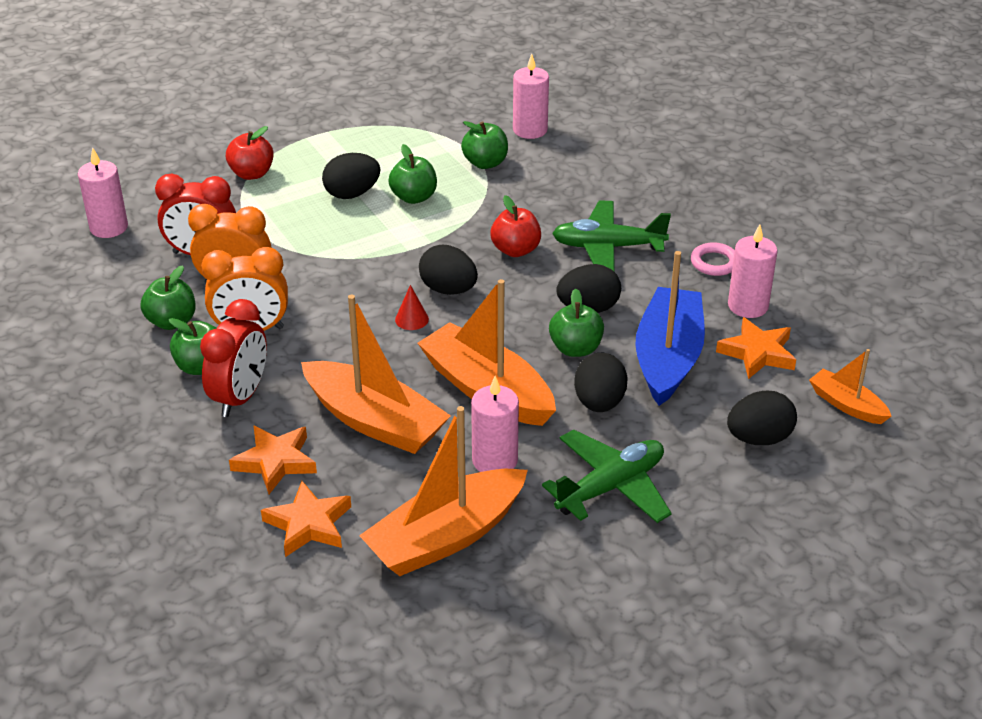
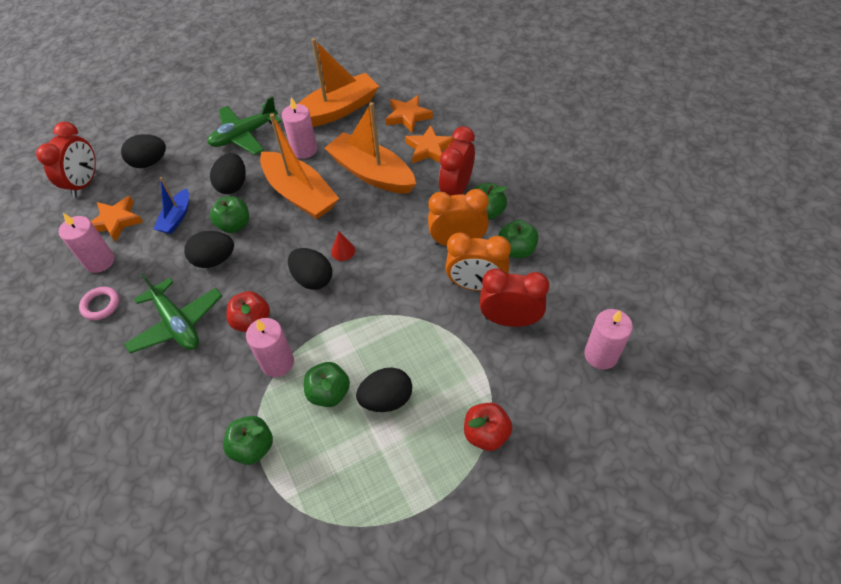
camera: 175 degrees left, 15 degrees up
pink candle [513,54,549,139] -> pink candle moved to [246,318,294,377]
green plane [552,200,671,272] -> green plane turned 45 degrees clockwise [124,273,222,353]
blue boat [635,251,705,406] -> blue boat [154,177,189,234], size x0.53
orange boat [809,349,891,424] -> red clock [36,122,96,198]

